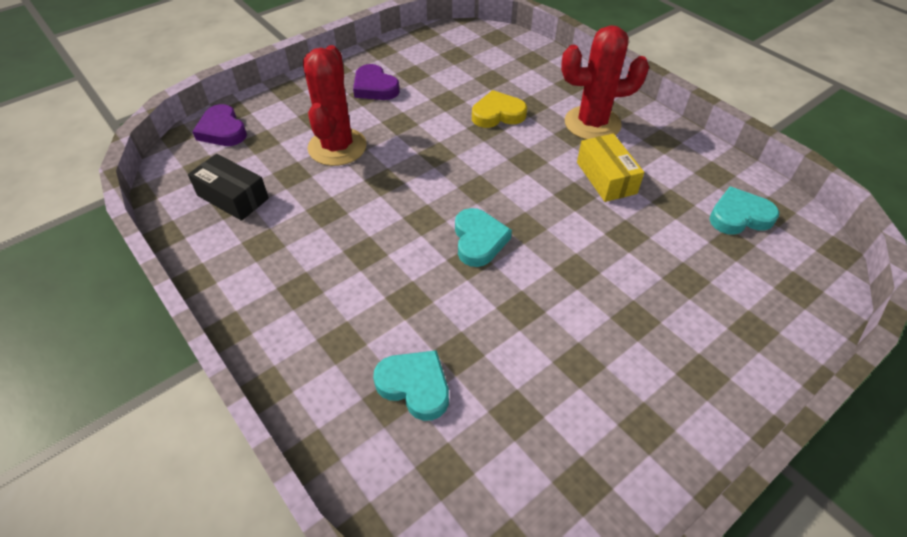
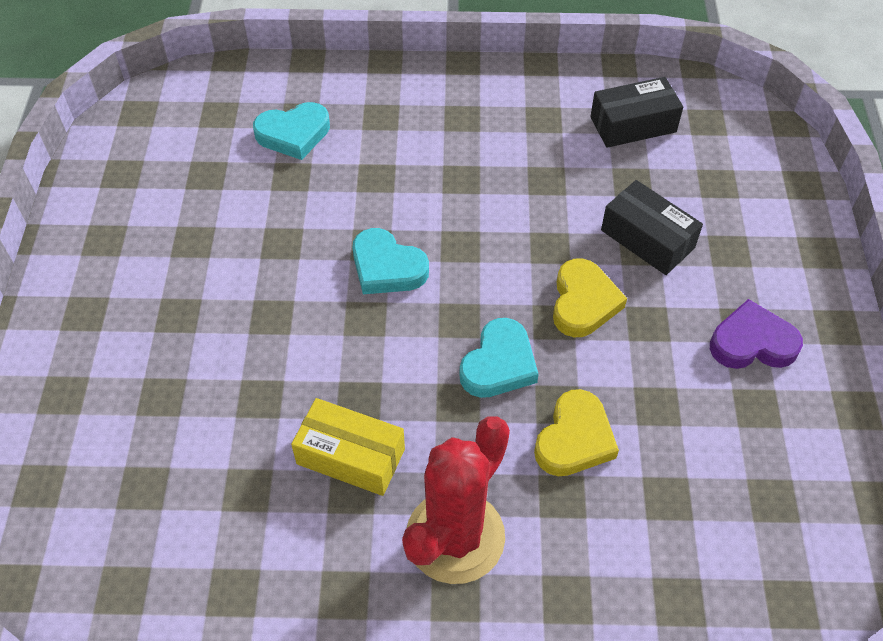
camera: 130 degrees right, 5 degrees up
purple heart [192,104,247,146] -> none
red cactus [303,45,367,166] -> black box [601,180,703,275]
turquoise heart [710,187,779,235] -> turquoise heart moved to [459,318,539,398]
none -> yellow heart [553,258,627,337]

